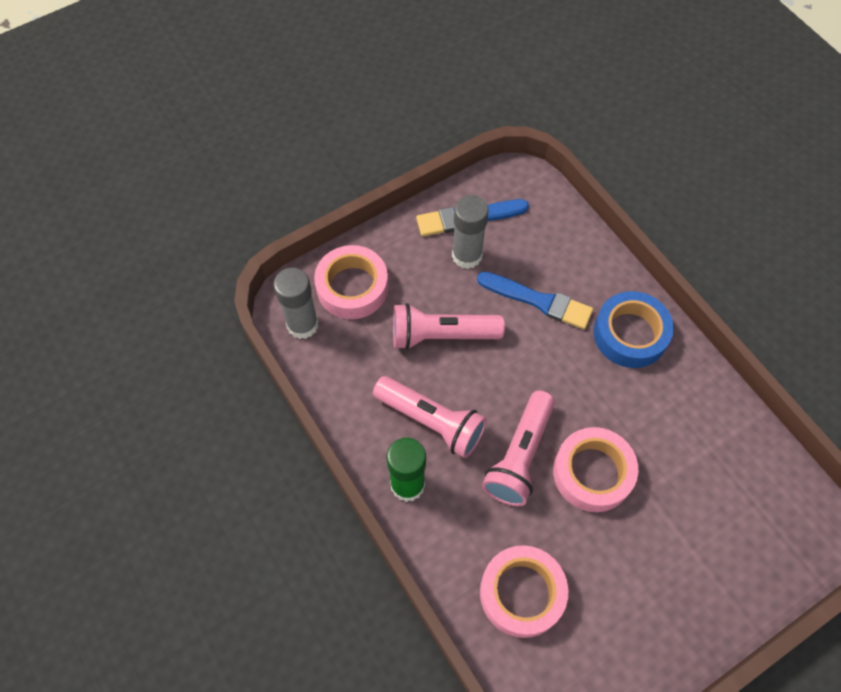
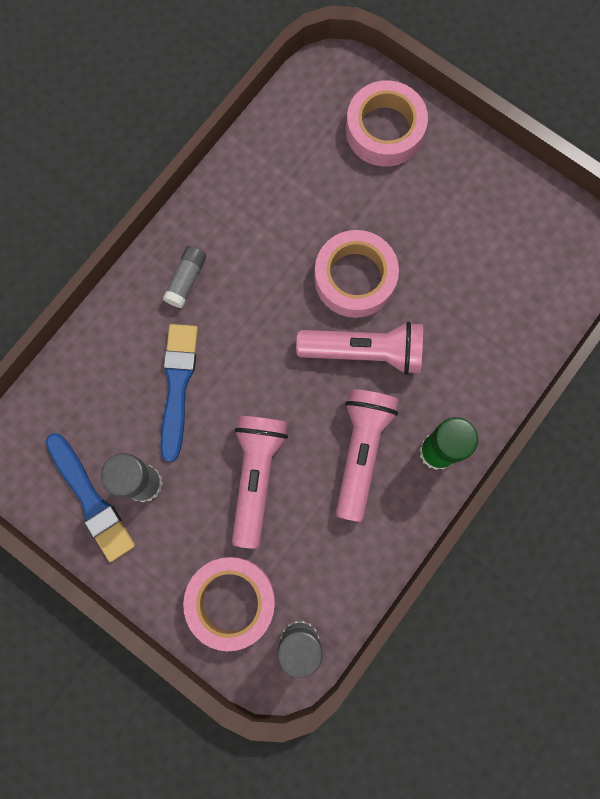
camera: 110 degrees left, 15 degrees up
pink flashlight [393,303,505,350] -> pink flashlight turned 150 degrees counterclockwise [232,416,288,549]
pink tape [480,545,568,638] -> pink tape moved to [346,80,428,167]
blue tape [594,291,674,368] -> grey glue stick [162,246,206,308]

